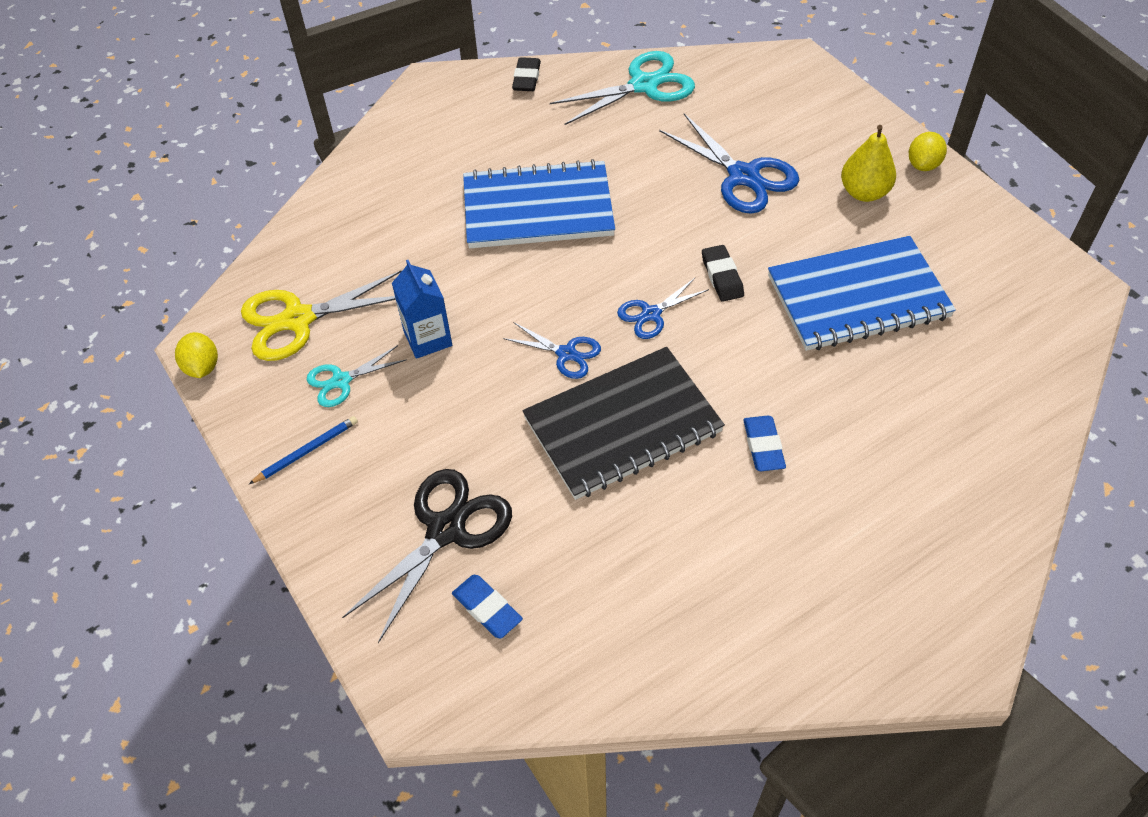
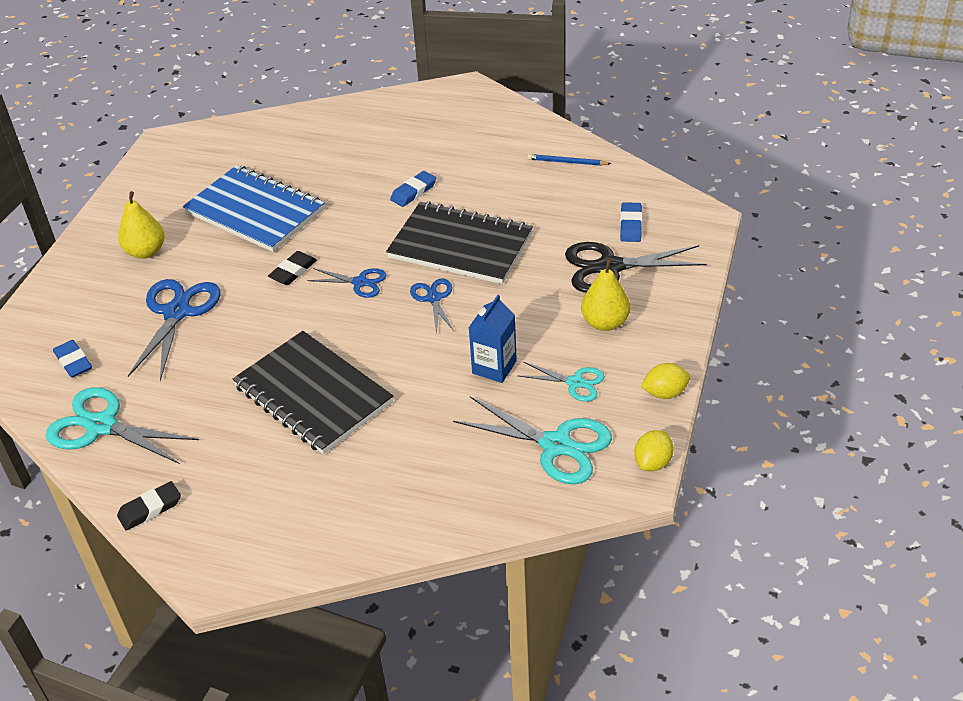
camera: 130 degrees left, 10 degrees down
yellow scissors [241,271,402,361] -> turquoise scissors [453,396,612,484]
blue pencil [249,416,358,484] -> blue pencil moved to [527,154,611,166]
blue notebook [463,159,615,248] -> black notebook [233,331,393,454]
yellow lemon [909,132,947,171] -> yellow lemon moved to [641,363,690,399]
none -> blue eraser [53,340,92,378]
none -> yellow pear [581,259,630,331]

